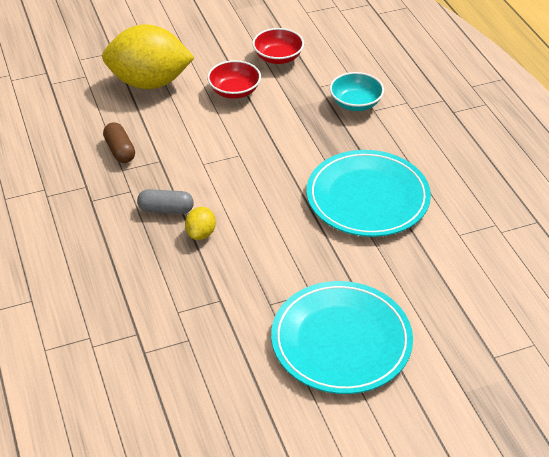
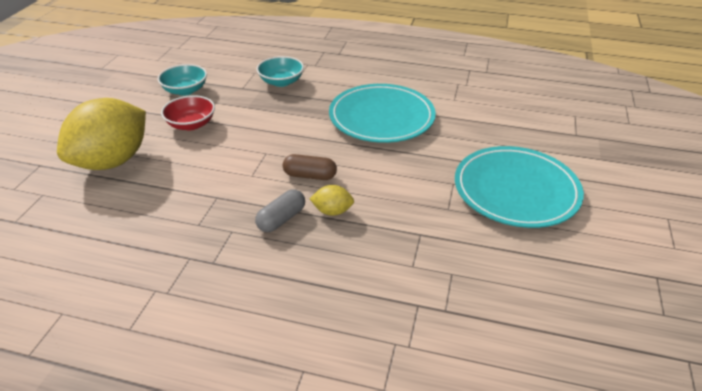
camera: 55 degrees left, 5 degrees down
brown capsule [103,122,135,163] -> brown capsule moved to [283,154,337,180]
yellow lemon [185,207,216,240] -> yellow lemon turned 45 degrees counterclockwise [310,185,354,216]
red bowl [252,28,304,64] -> turquoise bowl [158,64,207,96]

